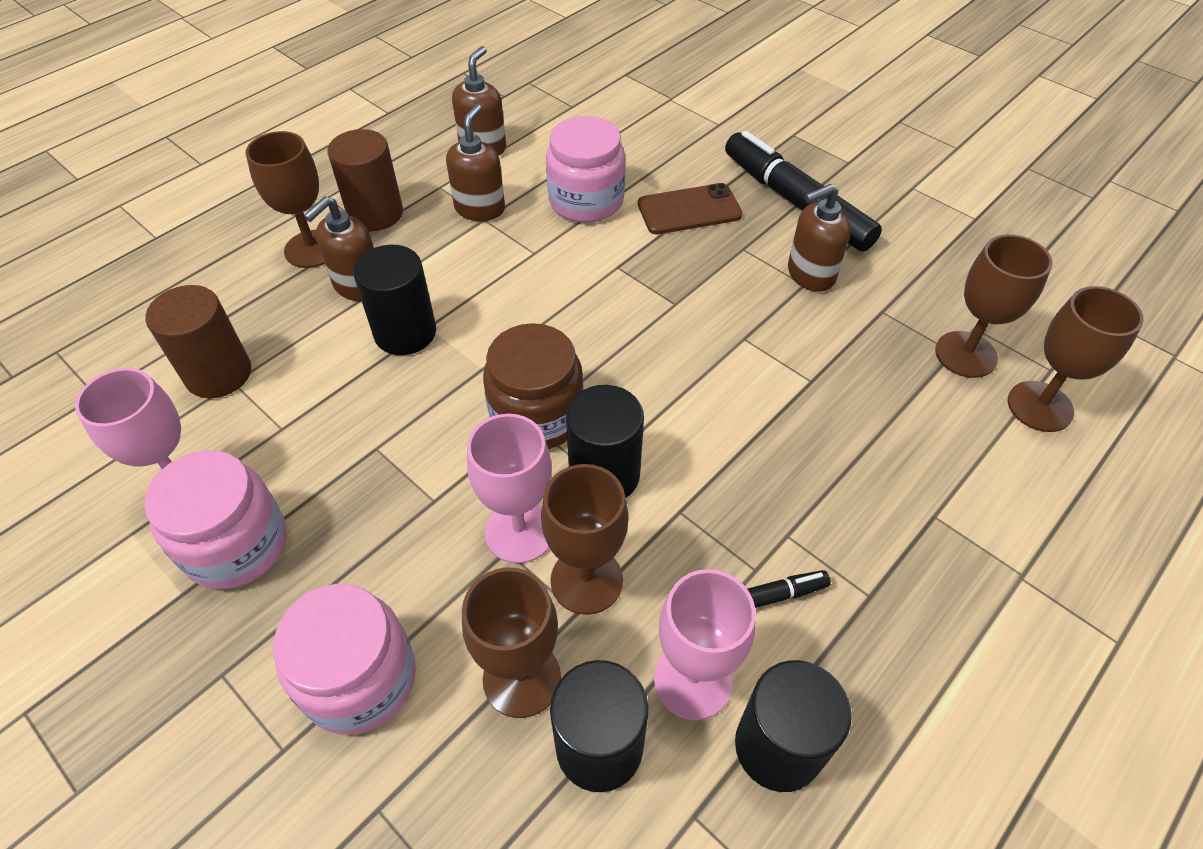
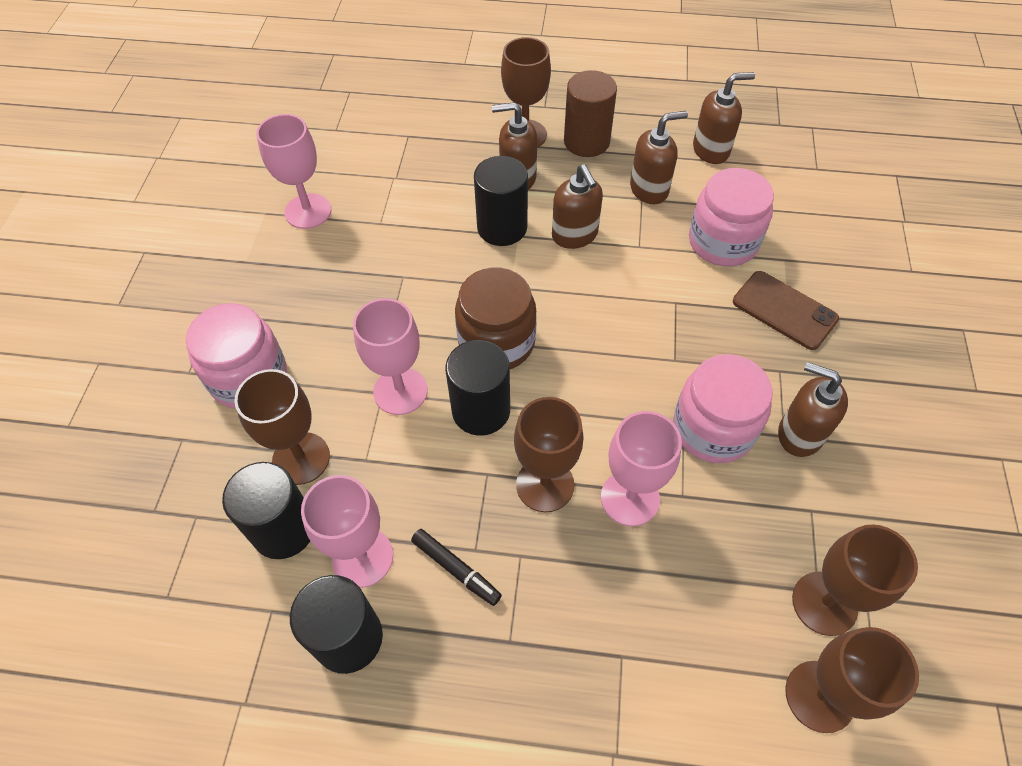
camera: 55 degrees right, 5 degrees up
pink jar [144,450,286,589] -> pink jar moved to [673,354,773,463]
brown cylinder [146,285,251,398] -> none
brown goblet [541,464,628,615] -> brown goblet moved to [514,397,584,512]
black marker [725,131,882,252] -> none
none -> brown soap dispenser [552,164,603,249]
none -> pink goblet [601,411,682,526]

